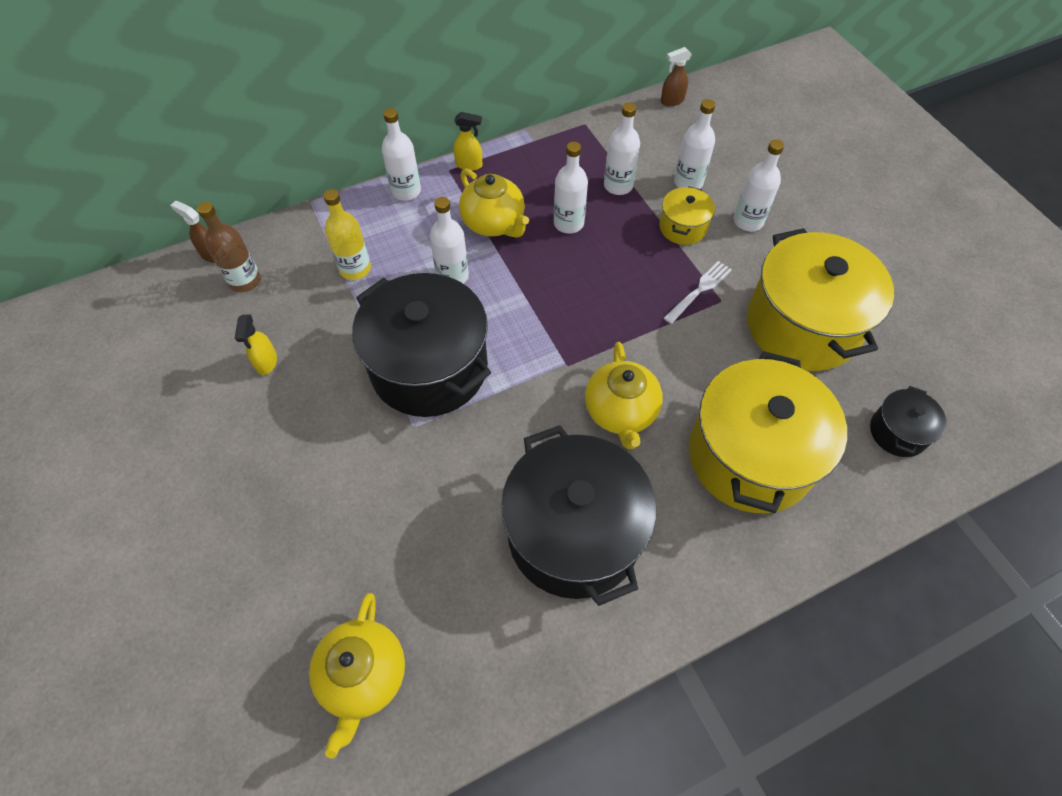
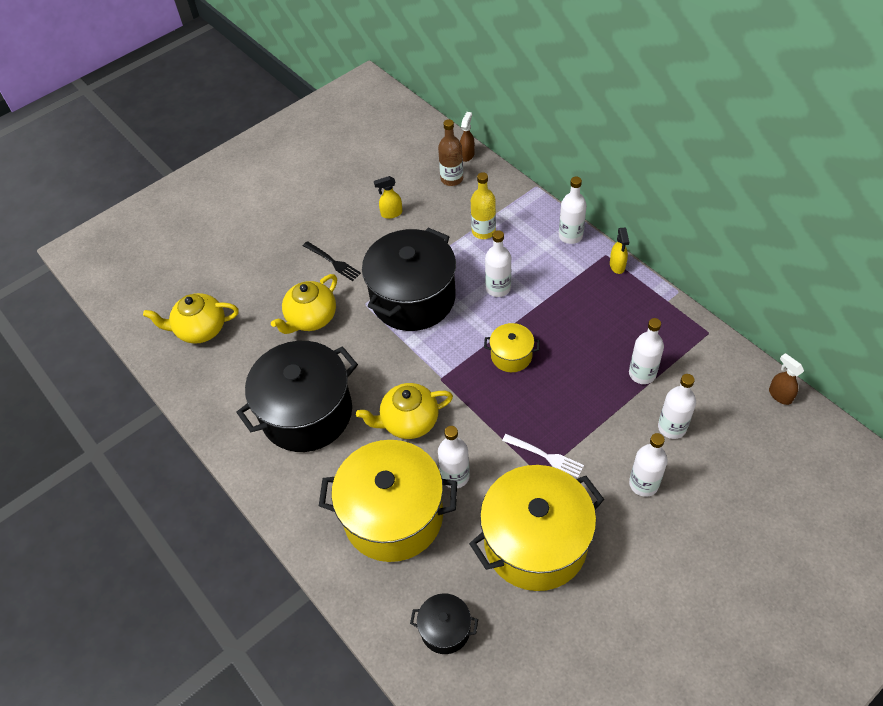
camera: 80 degrees right, 5 degrees down
yellow teapot [459,169,529,238] -> yellow teapot moved to [271,274,337,334]
white bottle [554,142,588,234] -> white bottle moved to [438,426,470,488]
yellow pot [659,186,715,245] -> yellow pot moved to [484,323,540,372]
none -> black fork [303,241,361,281]

